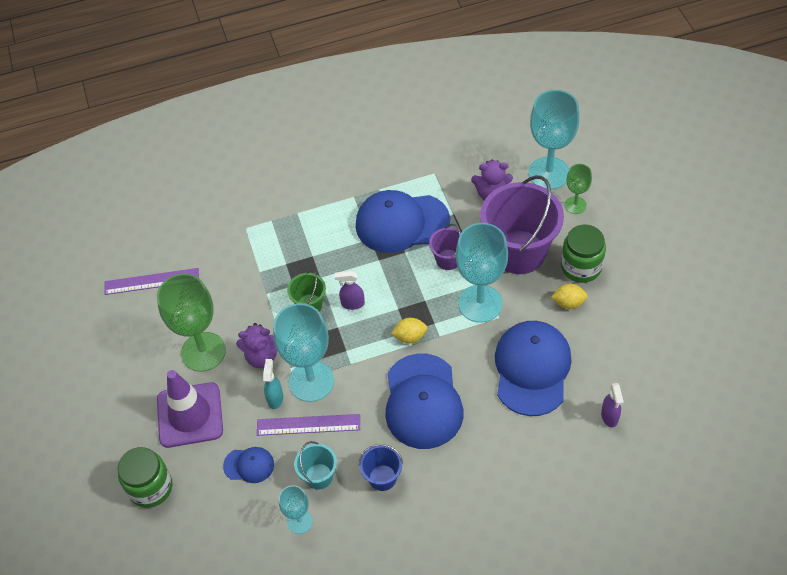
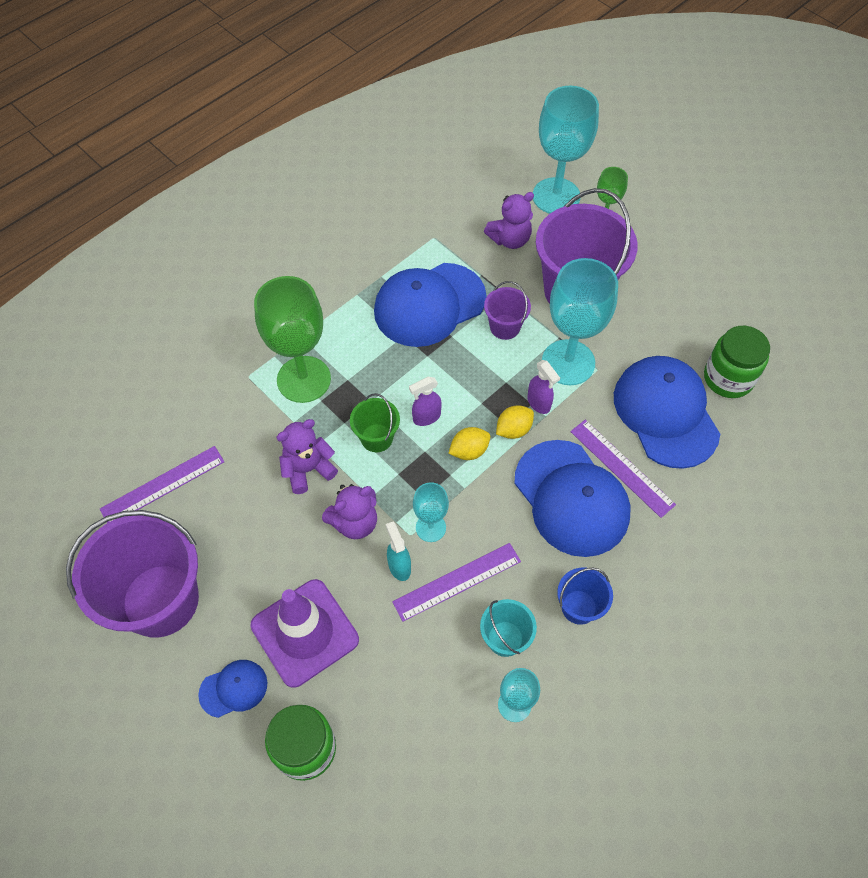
camera: 30 degrees left, 5 degrees up
green goblet [157,273,226,372] -> green goblet moved to [254,276,331,403]
blue cap [223,447,274,483] -> blue cap moved to [198,660,268,718]
turquoise goblet [273,303,334,402] -> turquoise goblet [413,482,449,542], size x0.52
yellow lemon [551,284,588,309] -> yellow lemon moved to [448,427,490,460]
green jar [561,224,606,283] -> green jar moved to [704,326,770,398]
purple spray bottle [601,383,624,427] -> purple spray bottle moved to [527,360,560,414]
none -> purple bucket [66,510,199,638]
none -> purple teddy bear [276,419,338,494]
none -> purple ruler [570,420,676,518]

